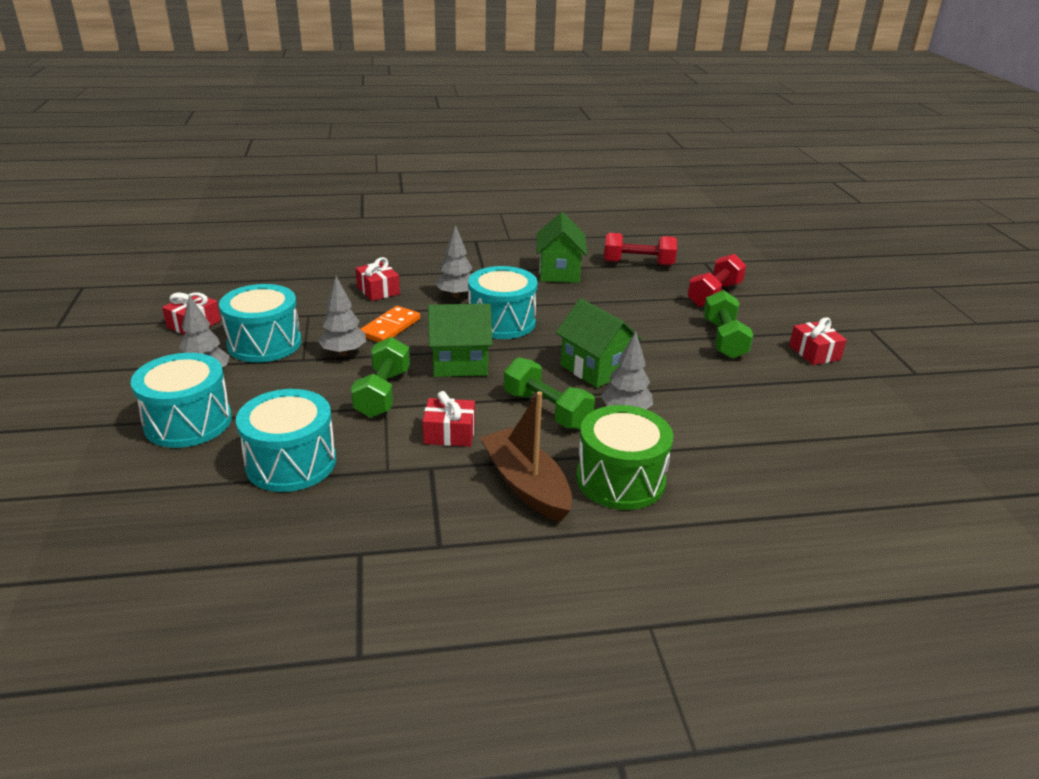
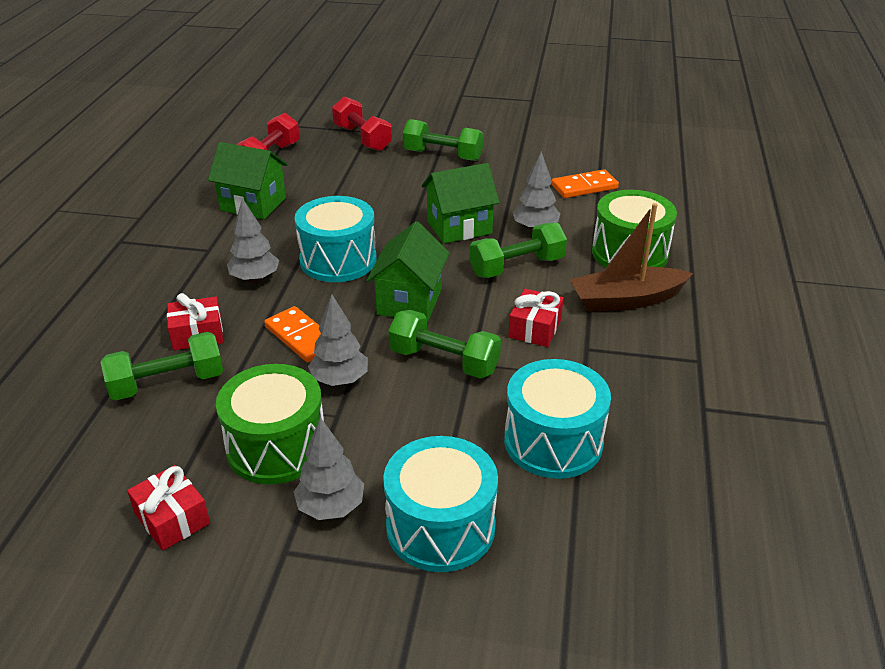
camera: 70 degrees left, 5 degrees up
turquoise drum [219,284,301,362] -> green drum [216,364,324,485]
red gift [789,317,847,365] -> none
none -> green dumbbell [101,332,223,400]
none -> orange domino [551,169,619,198]

